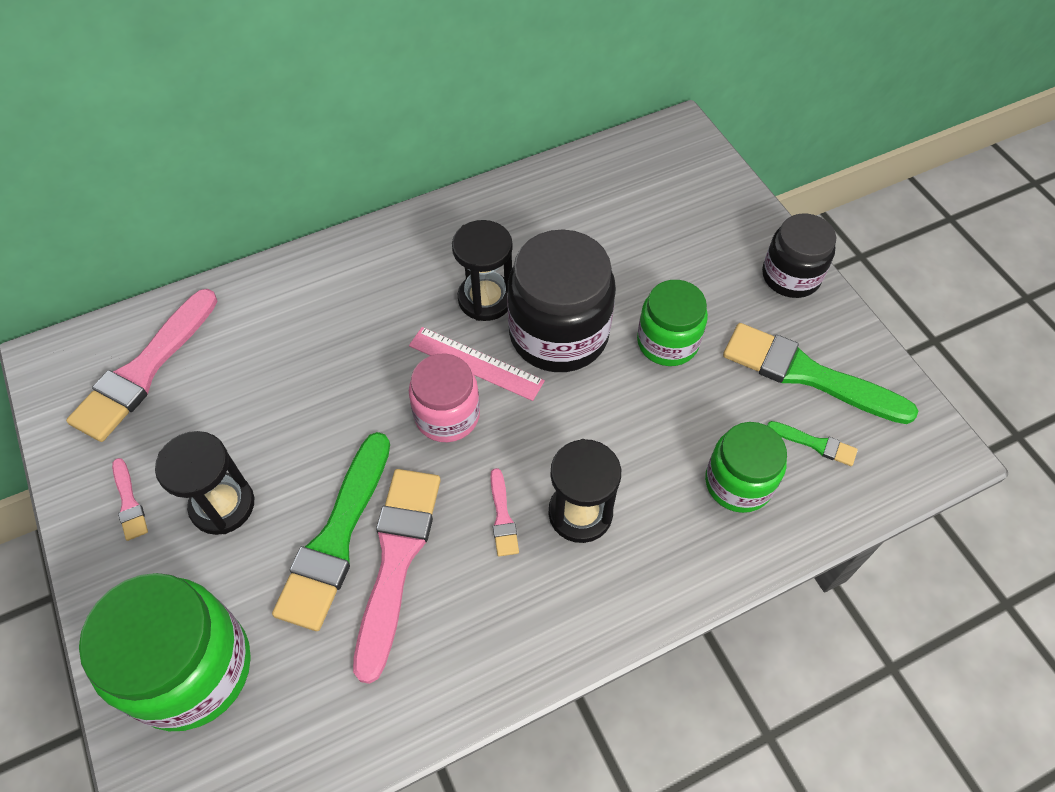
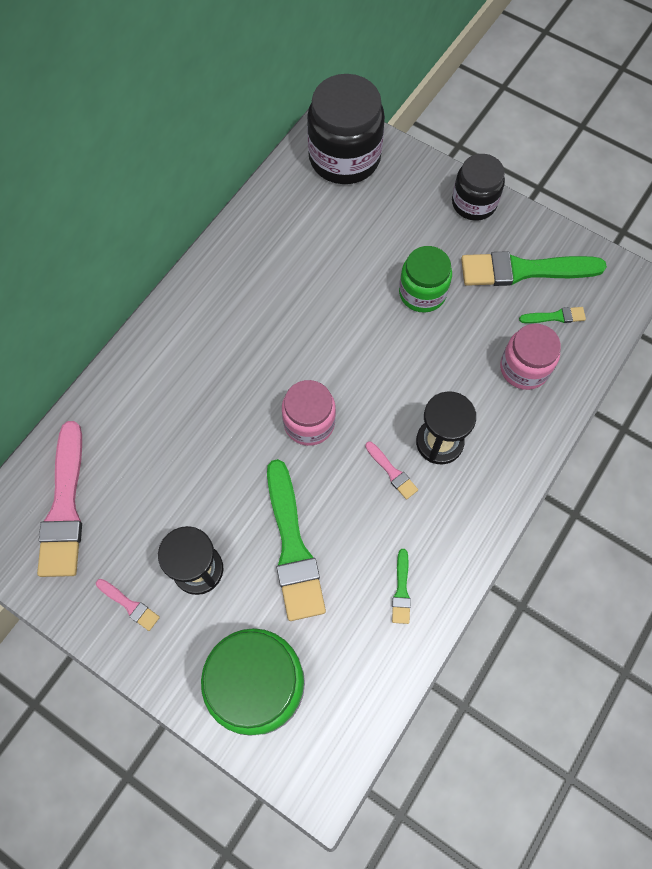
camera: 30 degrees left, 10 degrees up
pink brush [353,469,441,684] -> none
pink ruler [409,327,545,401] -> none
black hourglass [452,220,513,321] -> none
black jar [507,229,616,372] -> black jar moved to [307,74,385,184]
green jar [705,422,787,513] -> pink jar [500,324,561,390]
none -> green brush [392,549,411,624]

